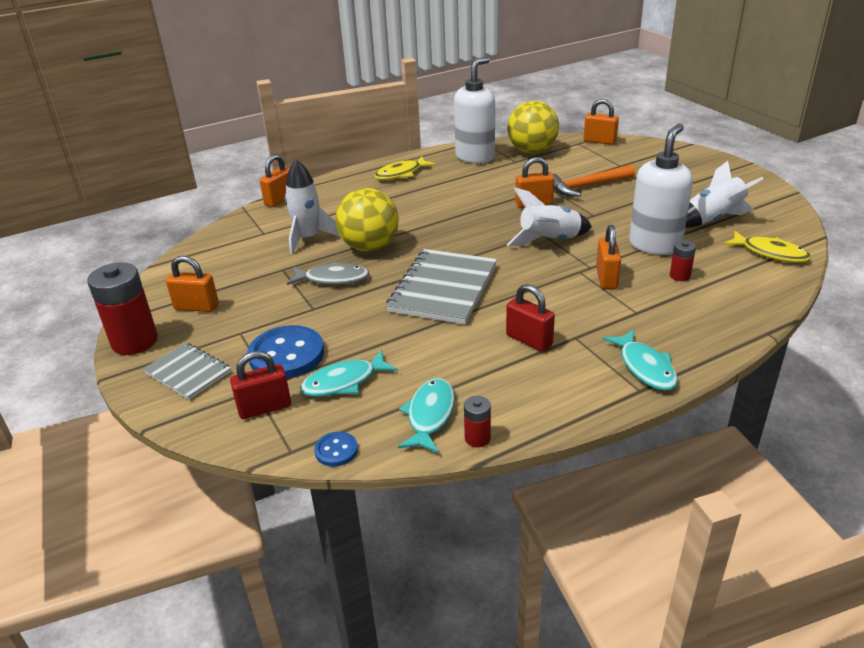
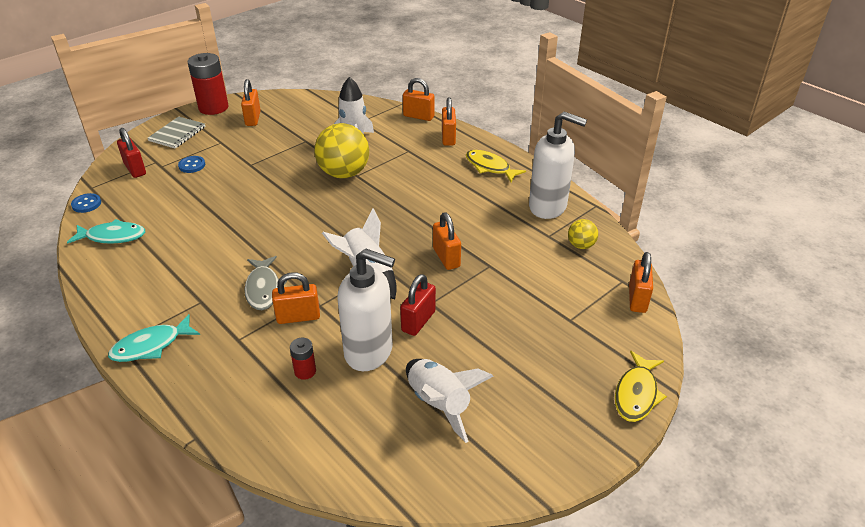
camera: 75 degrees right, 5 degrees up
blue button [247,325,324,379] -> blue button [178,156,205,173], size x0.49
grey fish [287,261,369,285] -> grey fish moved to [244,256,287,310]
turquoise fish [300,350,398,397] -> none
grey notebook [386,249,497,324] -> none
red battery [464,396,491,447] -> none
red padlock [506,284,555,352] -> red padlock moved to [400,274,436,336]
yellow ball [507,101,559,154] -> yellow ball [568,219,598,249], size x0.49
orange hammer [552,165,635,197] -> none
yellow fish [723,231,811,262] -> yellow fish moved to [615,351,667,422]
none -> orange padlock [442,97,456,146]

